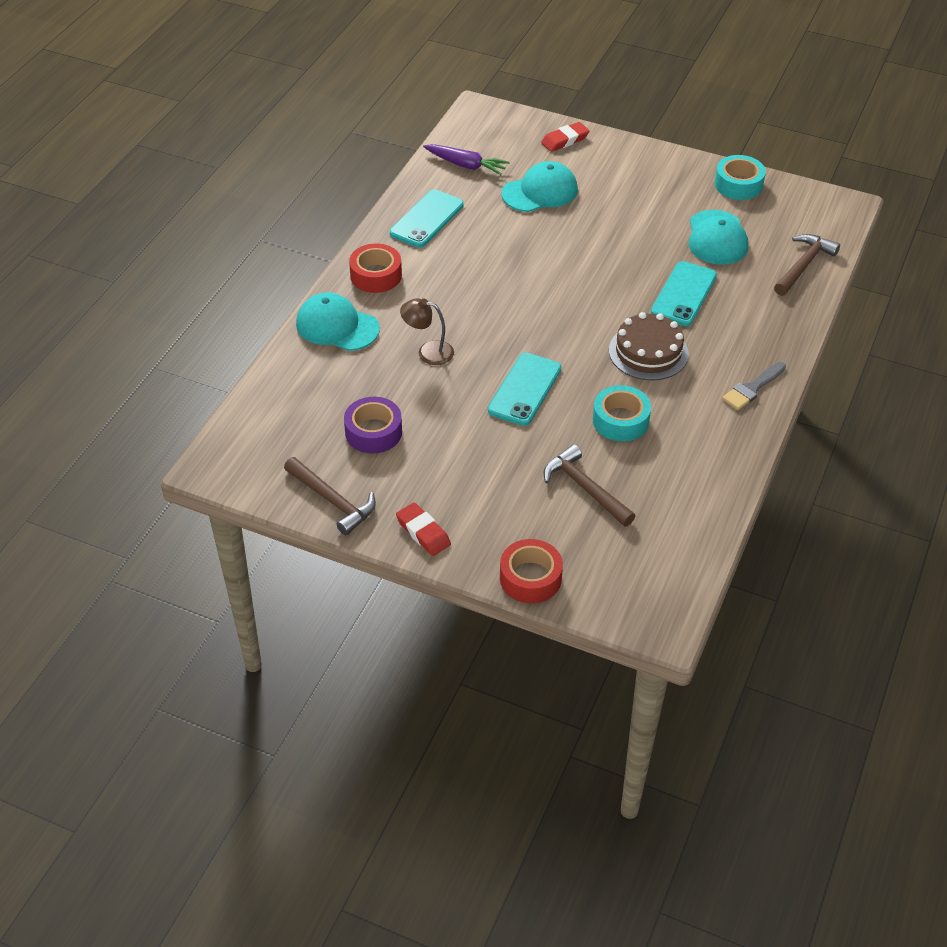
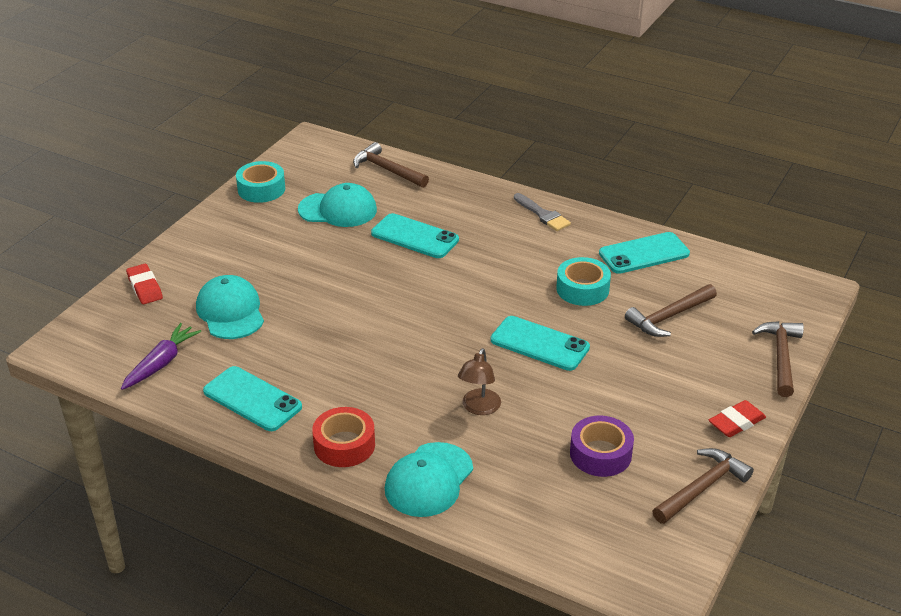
camera: 85 degrees left, 10 degrees down
red tape [500,539,563,603] -> brown hammer [752,321,804,397]
brown cake [609,312,689,380] -> none
none -> turquoise phone [599,232,690,274]

